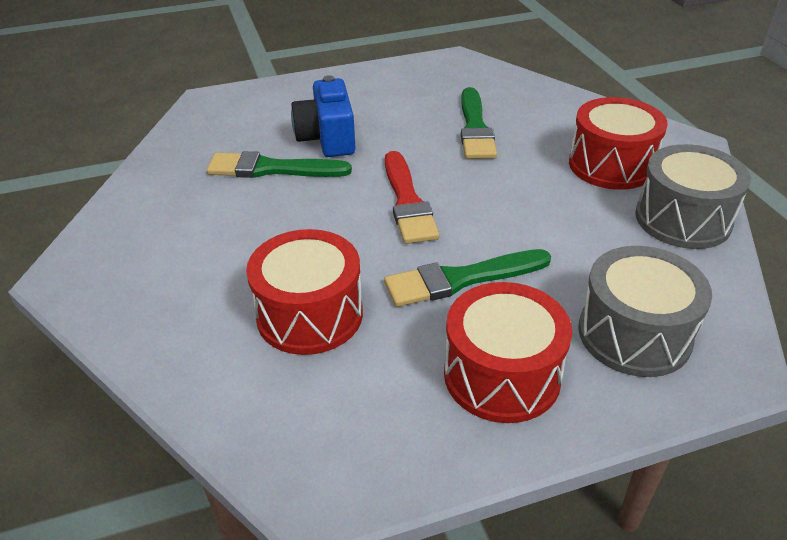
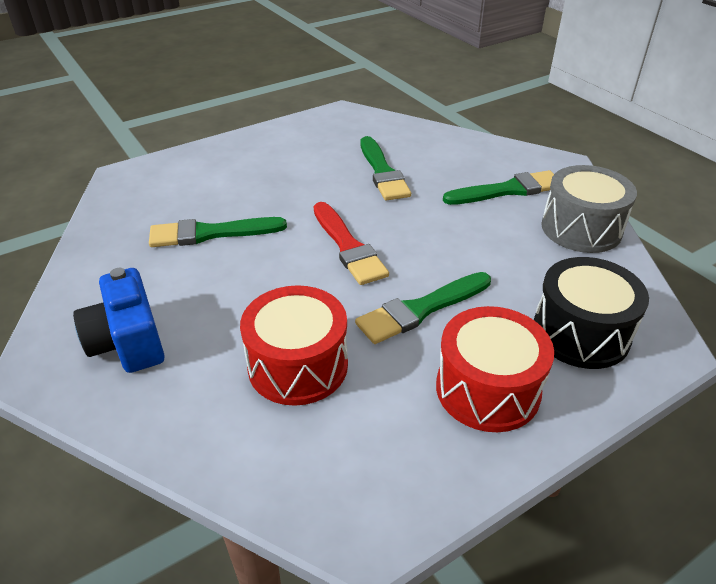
camera: 15 degrees left, 0 degrees up
blue camera [291,75,355,157] -> blue camera moved to [73,268,165,373]
red drum [569,97,668,190] -> green brush [443,170,554,205]
grey drum [578,246,712,377] -> black drum [534,257,649,369]

